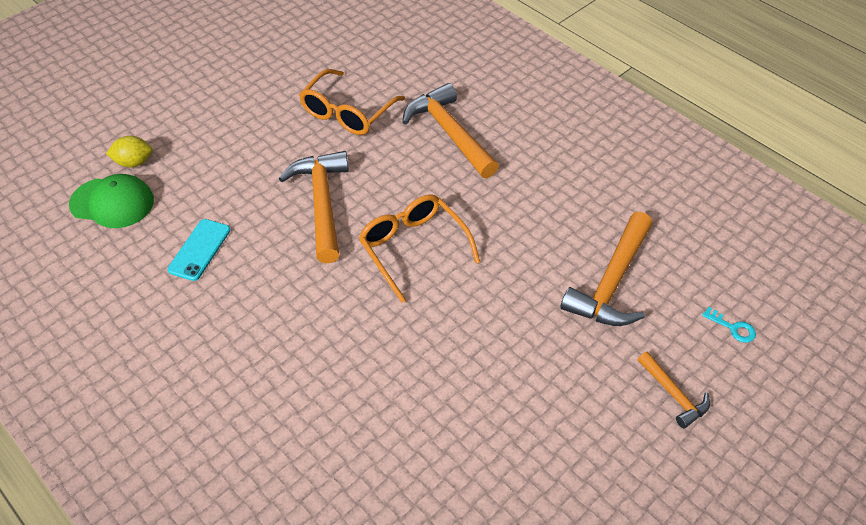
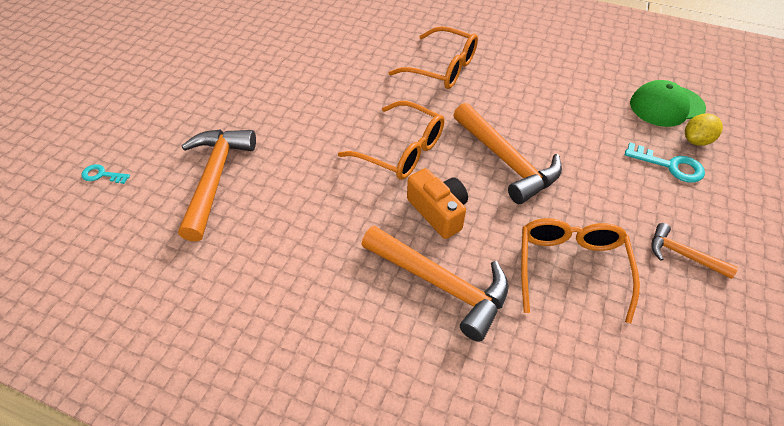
camera: 155 degrees right, 0 degrees up
turquoise phone [167,219,231,281] -> none
orange hammer [638,352,710,428] -> orange hammer moved to [651,223,738,279]
none -> orange glasses [388,26,478,89]
none -> orange camera [407,168,468,239]
none -> turquoise key [625,143,705,183]

